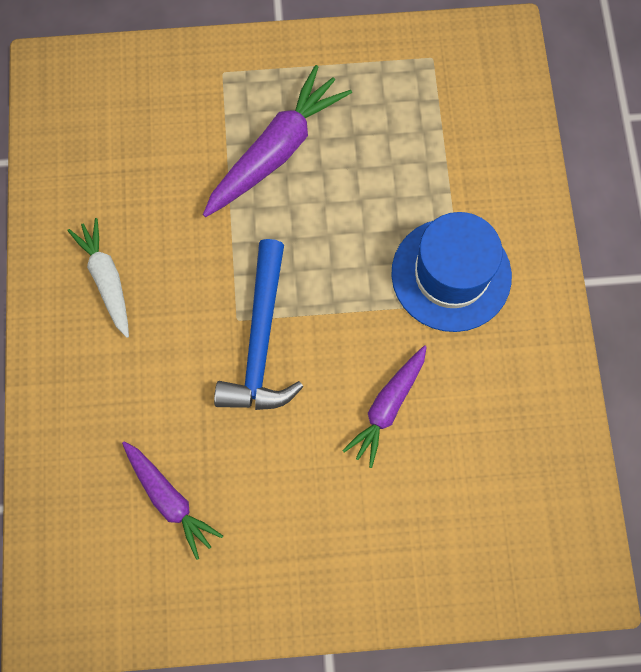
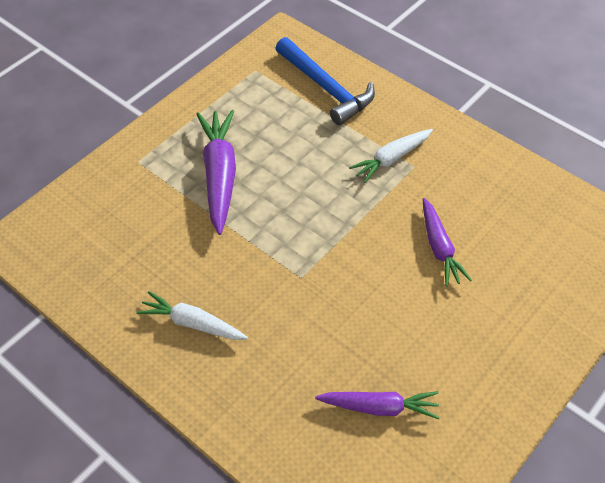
camera: 45 degrees left, 20 degrees down
blue hammer [214,239,303,410] -> blue hammer moved to [275,37,375,125]
blue hat [391,212,512,332] -> white carrot [349,129,433,183]

